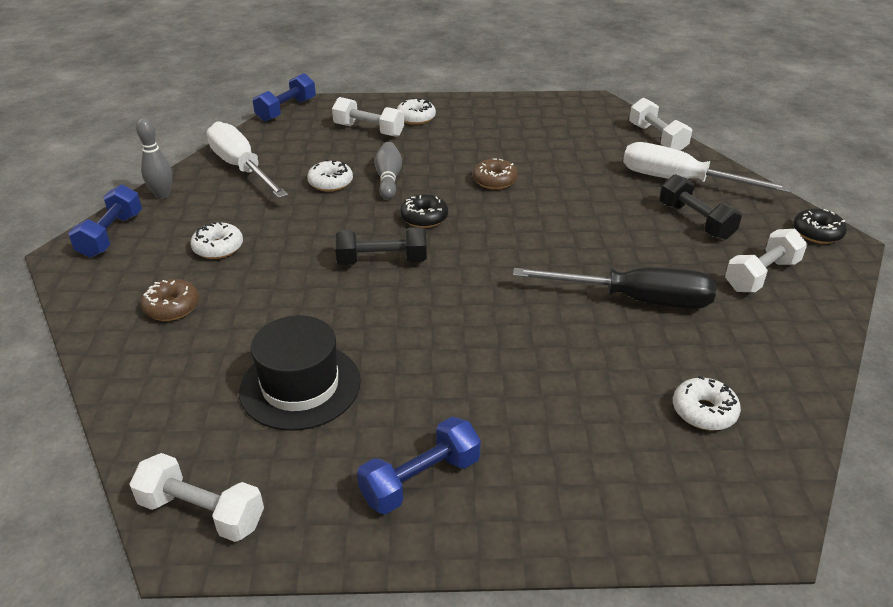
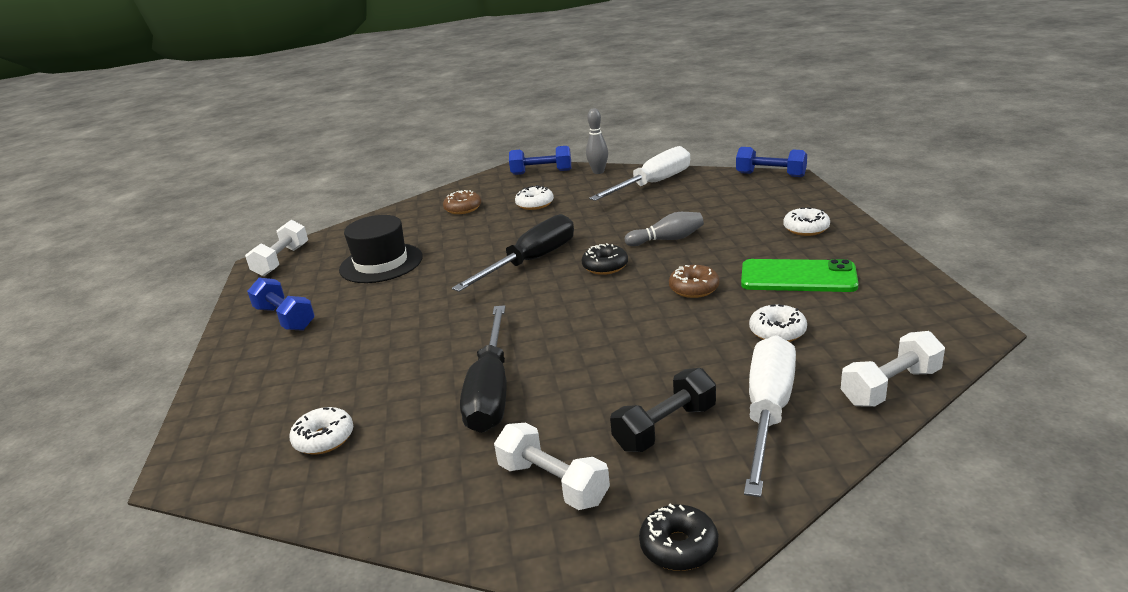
camera: 85 degrees right, 10 degrees down
white donut [307,160,353,192] -> white donut moved to [749,304,807,342]
white dumbbell [332,97,404,137] -> none
black dumbbell [335,227,427,265] -> black screwdriver [452,214,574,292]
none -> green phone [741,259,859,292]

